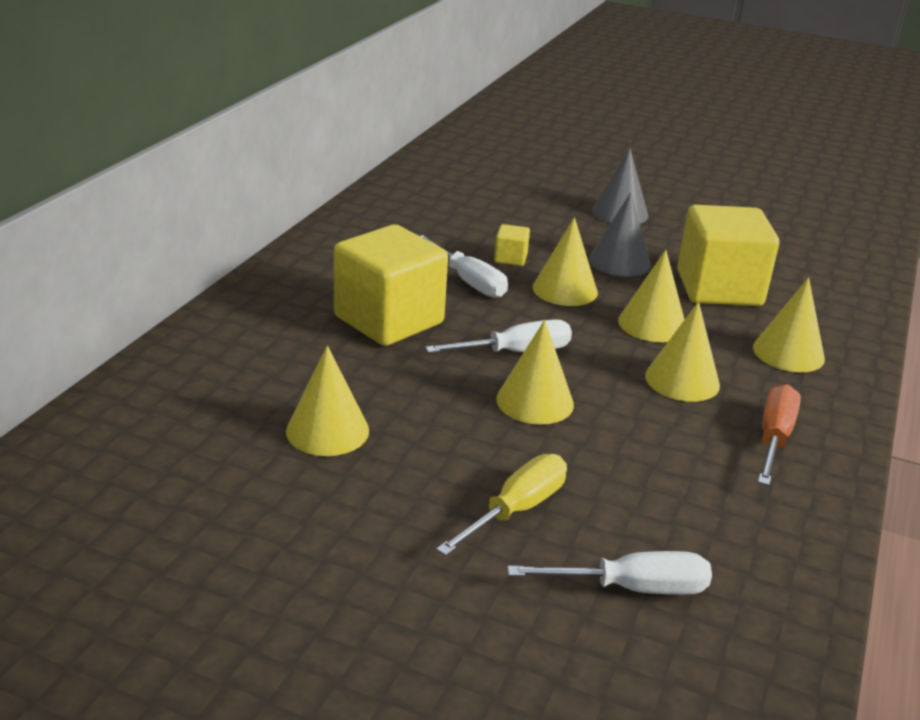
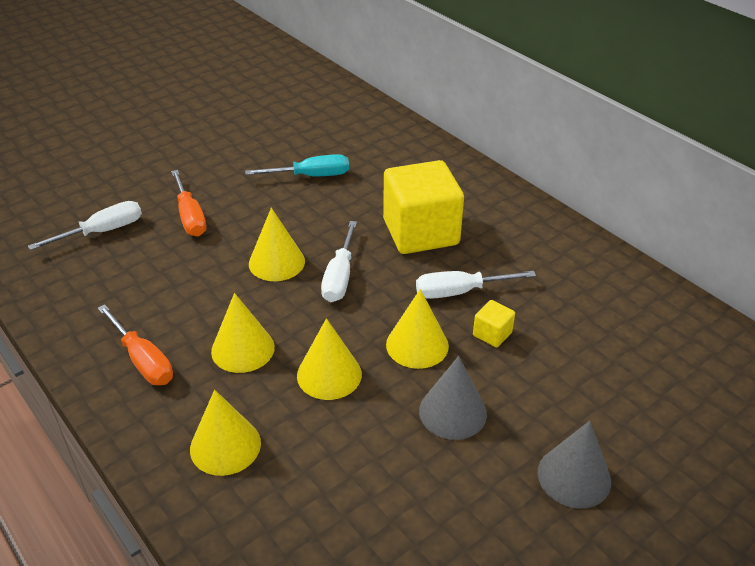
camera: 120 degrees right, 10 degrees up
yellow cone [286,345,369,456] -> turquoise screwdriver [245,154,349,176]
yellow screwdriver [436,454,567,556] -> orange screwdriver [171,170,207,236]
white screwdriver [507,551,712,595] -> white screwdriver turned 150 degrees counterclockwise [28,201,142,250]
yellow cube [677,205,779,306] -> none

